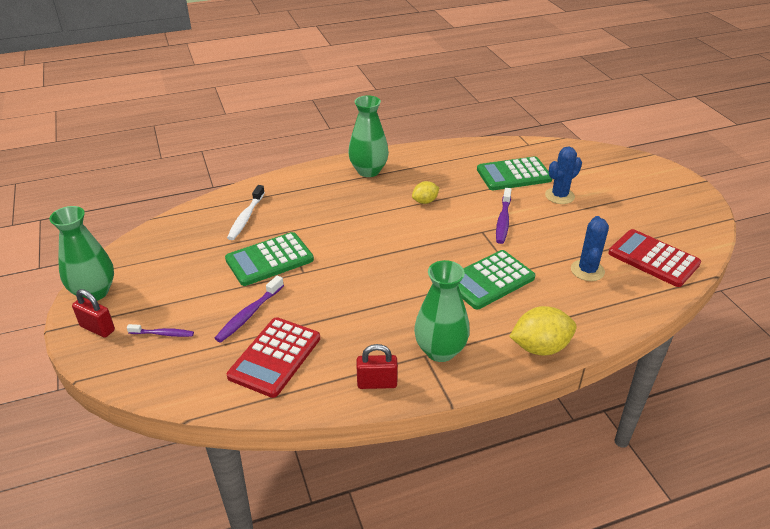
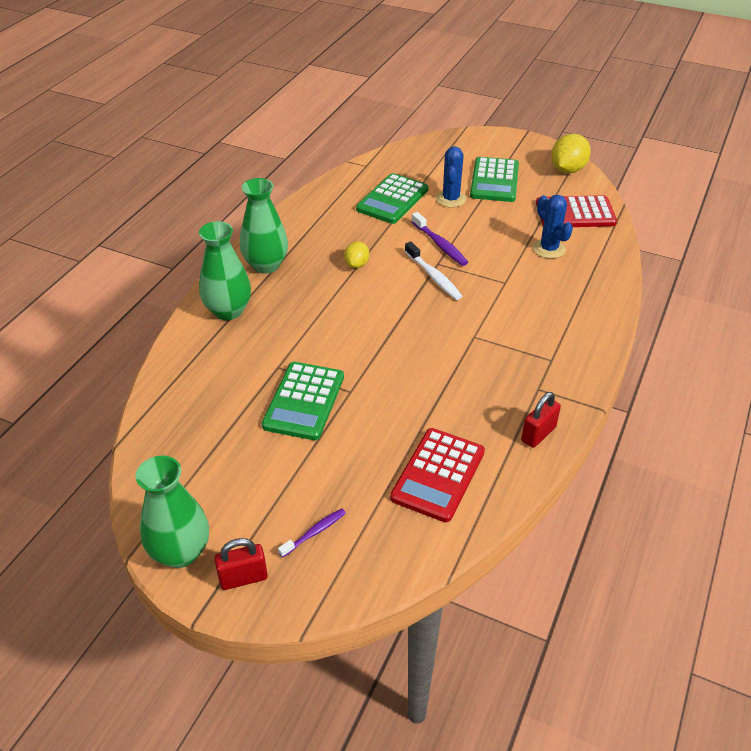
camera: 45 degrees left, 5 degrees up
purple toothbrush [215,275,284,342] -> none
white toothbrush [227,185,265,240] -> white toothbrush moved to [405,241,462,300]
red calculator [227,317,320,398] -> red calculator turned 45 degrees clockwise [390,428,485,522]
green vase [414,260,470,362] -> green vase moved to [199,221,251,320]
green calculator [458,250,535,310] -> green calculator moved to [470,157,519,202]
yellow lemon [509,306,577,356] -> yellow lemon moved to [551,133,591,173]

